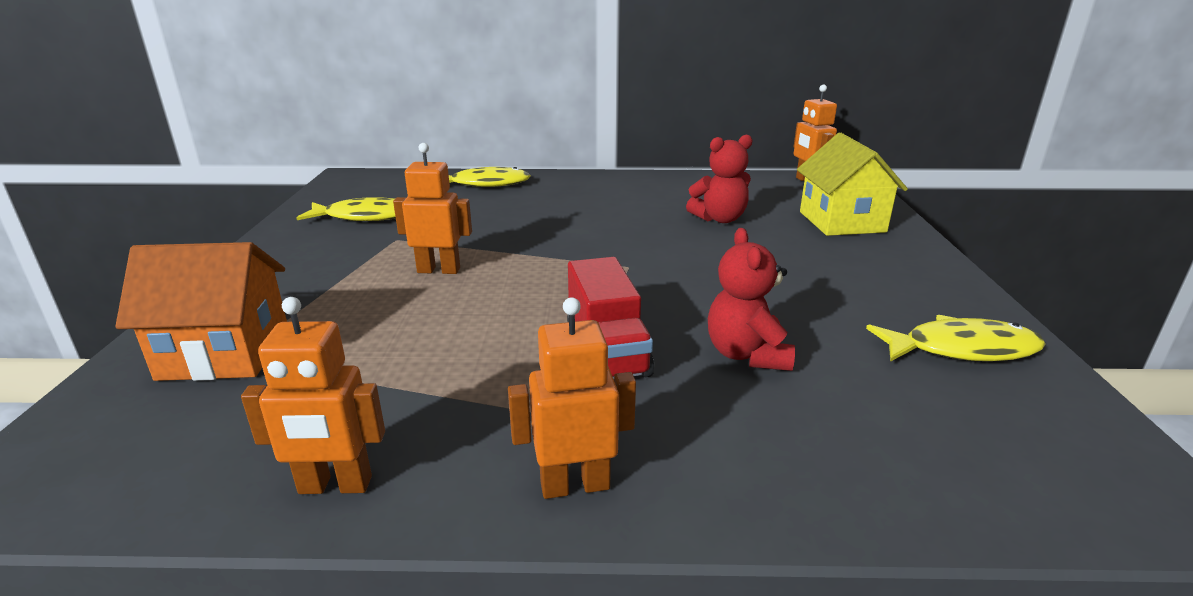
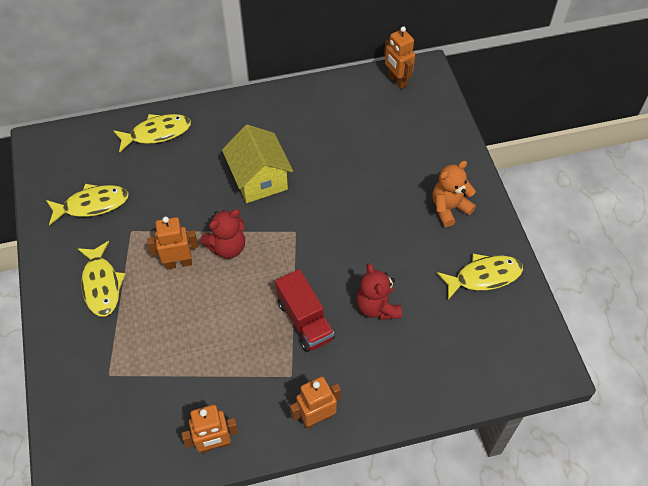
camera: 15 degrees left, 30 degrees up
orange house [115,242,287,381] -> none
red teddy bear [686,134,753,223] -> red teddy bear moved to [200,209,245,259]
yellow house [797,133,908,236] -> yellow house moved to [222,125,293,203]
none -> yellow fish [77,241,126,316]
none -> orange teddy bear [432,161,476,227]

